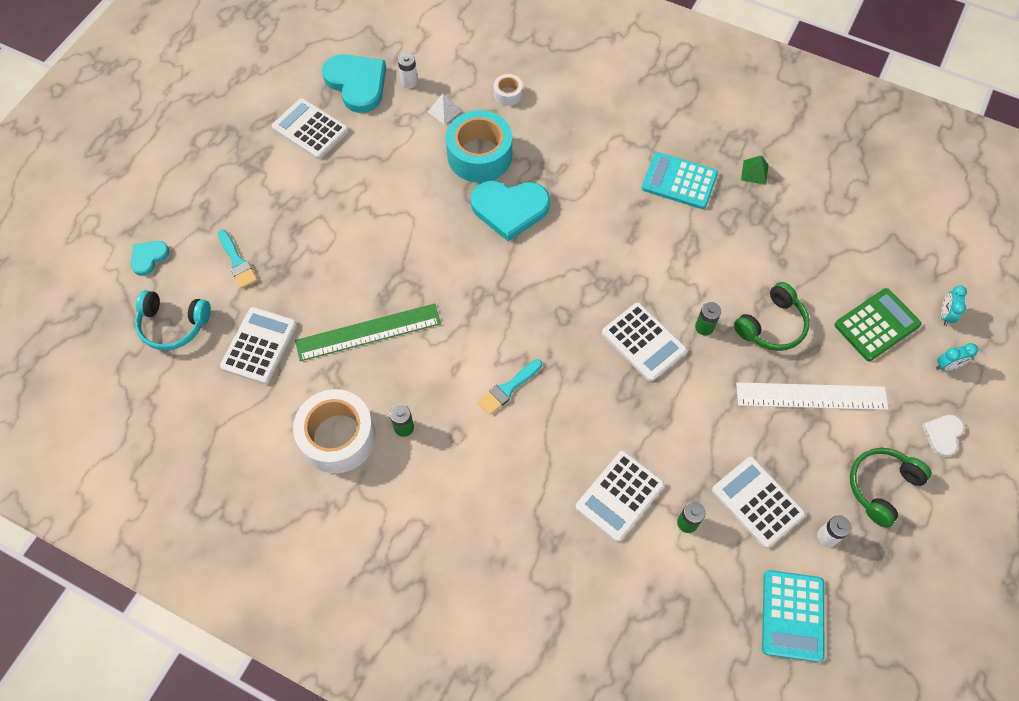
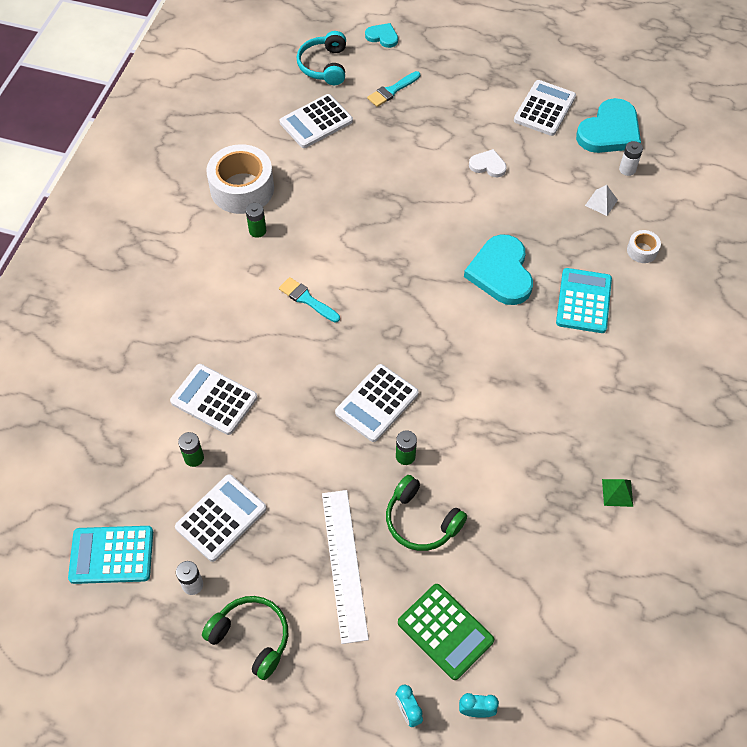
camera: 80 degrees right, 5 degrees down
white calculator [220,307,297,384] -> white calculator turned 135 degrees clockwise [280,94,353,148]
green ruler [295,303,441,361] -> none
turquoise tape [446,110,512,183] -> none
turquoise calculator [642,152,718,209] -> turquoise calculator moved to [556,268,612,333]
white heart [922,415,964,457] -> white heart moved to [469,149,507,177]

